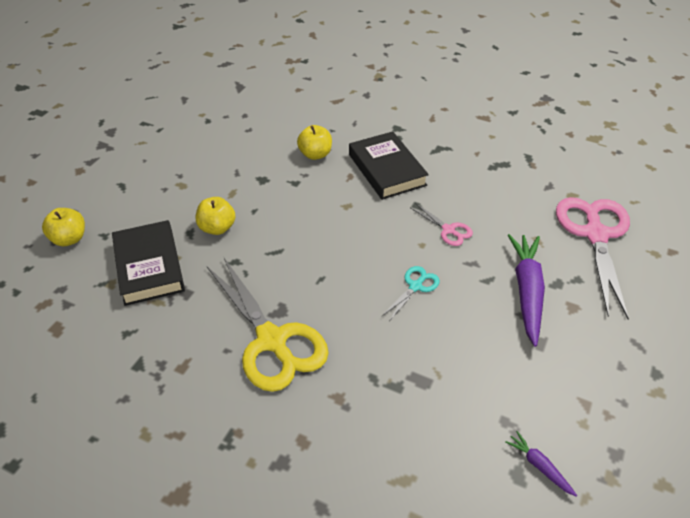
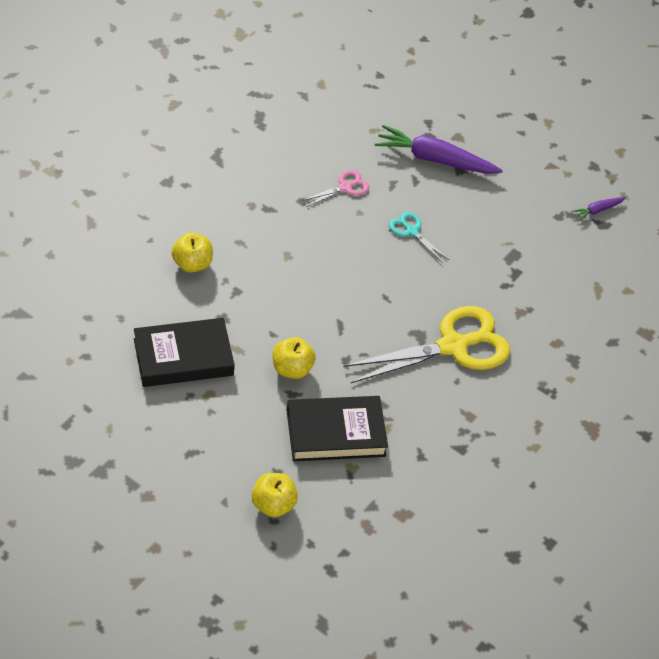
camera: 85 degrees left, 5 degrees up
black book [349,131,429,200] -> black book moved to [134,318,235,387]
pink scissors [556,197,630,320] -> none

